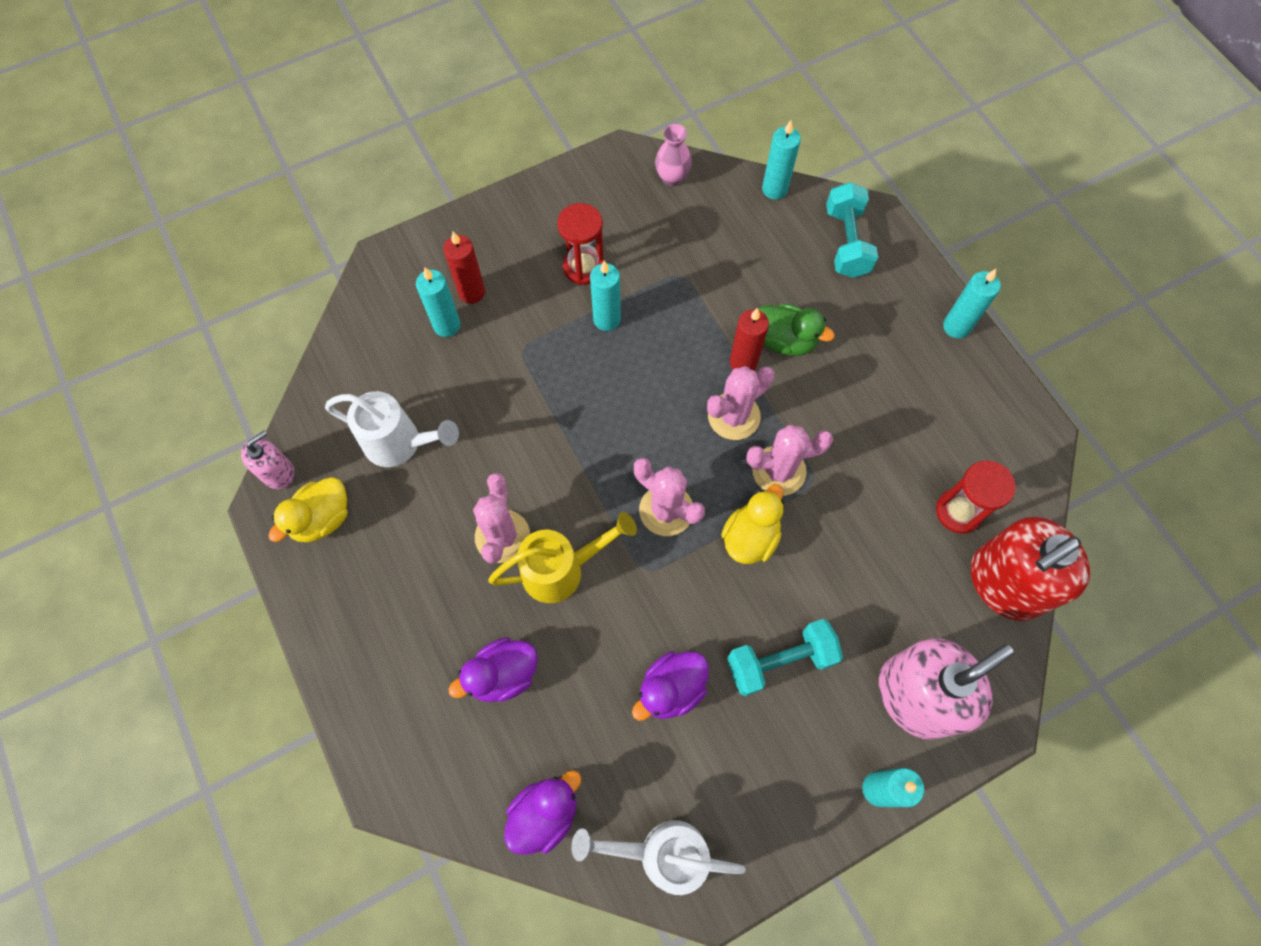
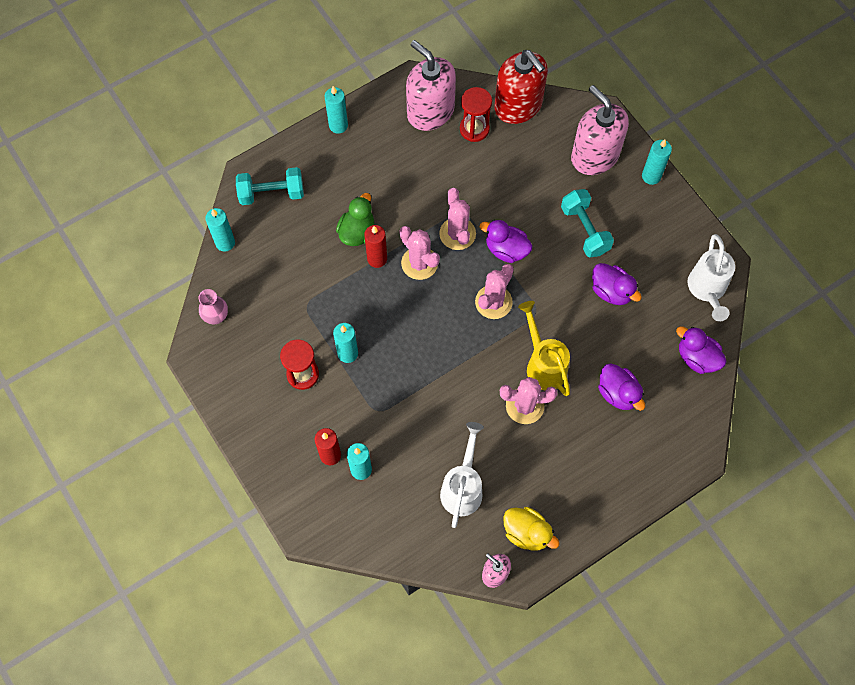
camera: 95 degrees left, 0 degrees up
yellow duck [721,484,784,564] -> purple duck [480,220,533,263]
none -> pink soap dispenser [406,40,456,131]

